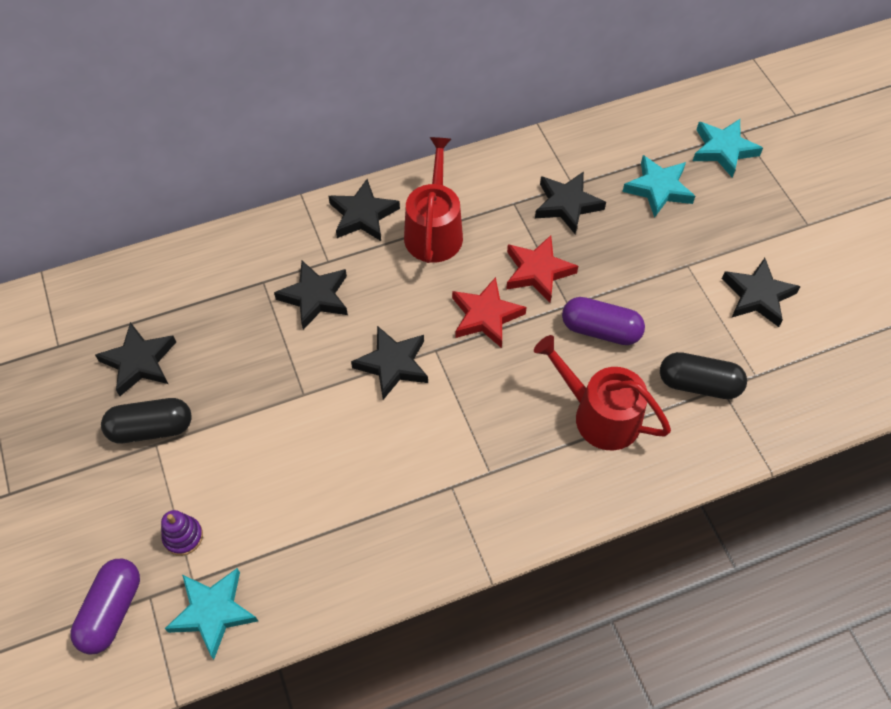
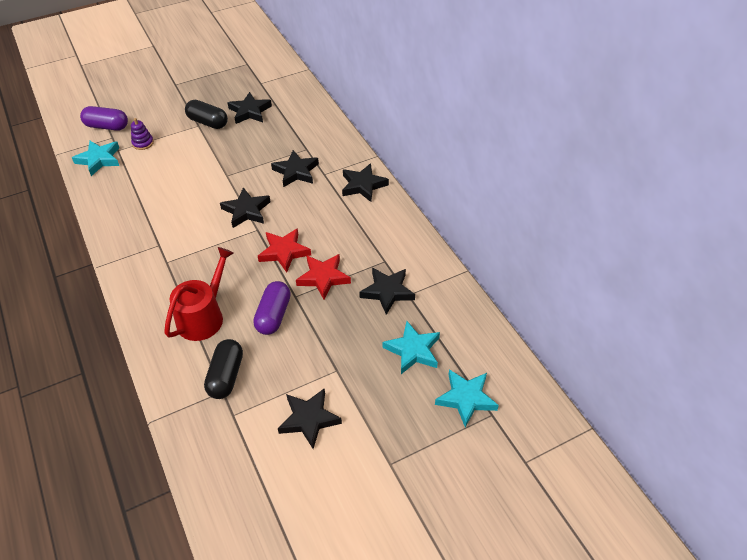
camera: 85 degrees right, 10 degrees down
black capsule [101,398,192,443] -> black capsule turned 45 degrees counterclockwise [185,100,228,129]
red watering can [404,137,463,263] -> none

